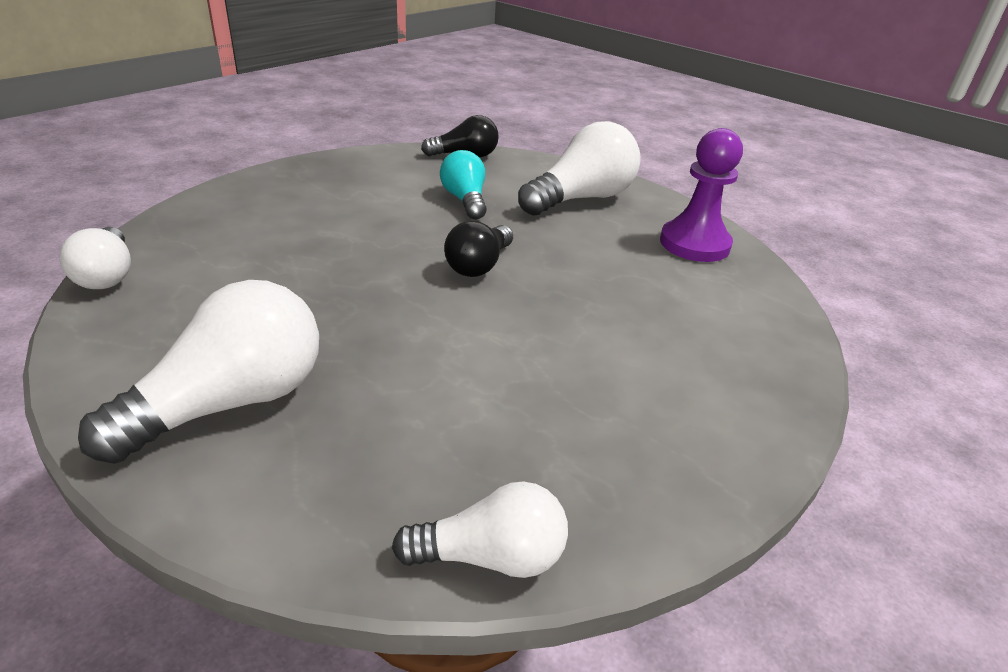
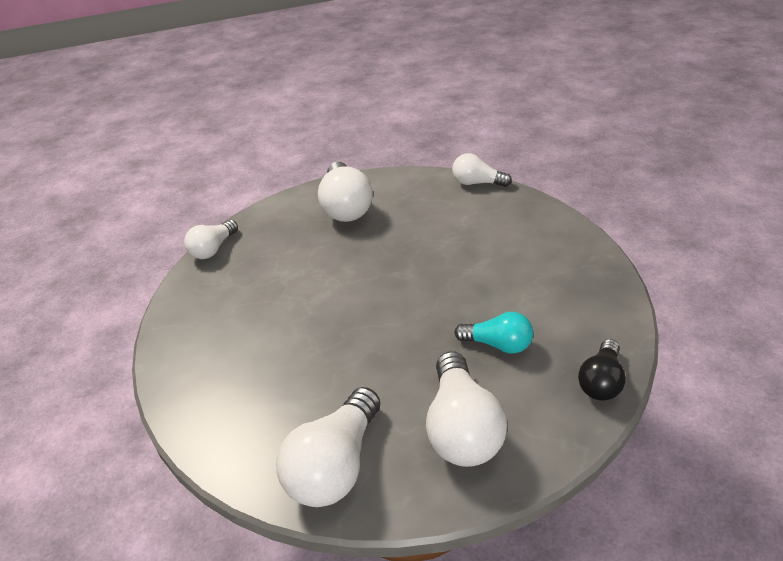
camera: 130 degrees right, 5 degrees up
black light bulb [444,221,513,277] -> none
purple pawn [660,128,743,262] -> white light bulb [276,387,380,507]

